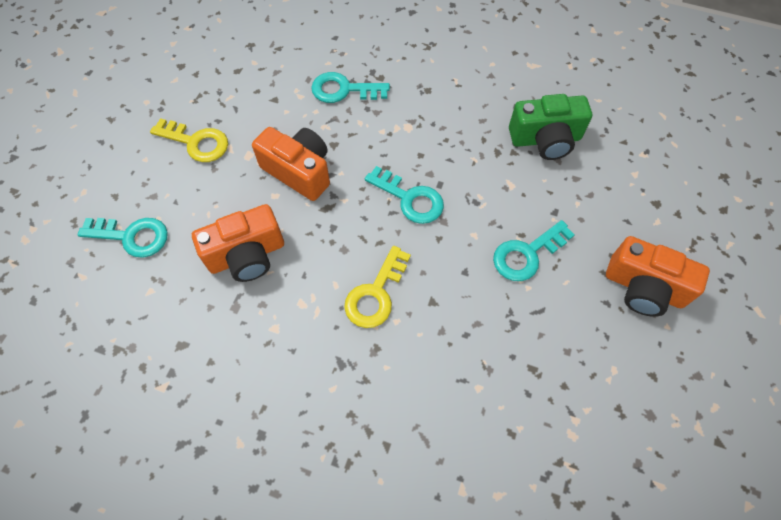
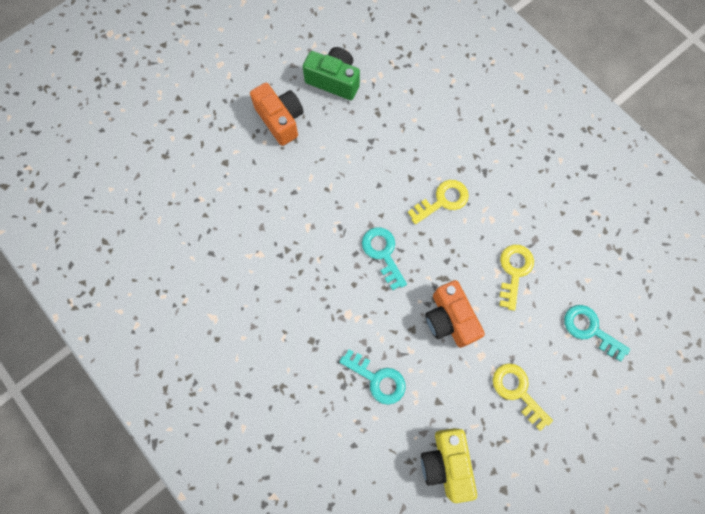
camera: 150 degrees left, 10 degrees up
orange camera [192,204,284,282] -> yellow key [499,245,534,311]
turquoise key [493,220,574,281] -> none
green camera [509,94,592,160] -> green camera moved to [303,47,360,100]
none -> yellow camera [421,428,477,503]

